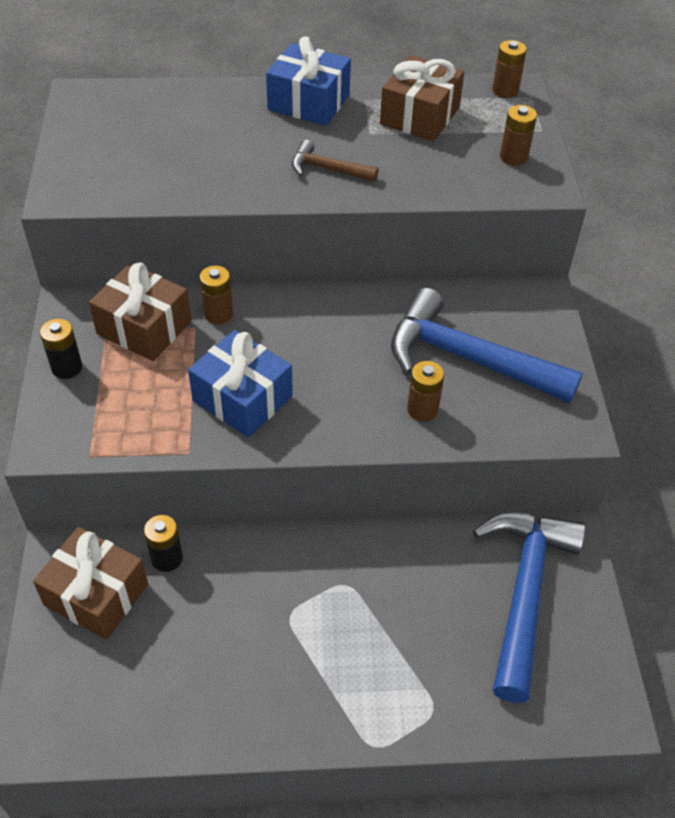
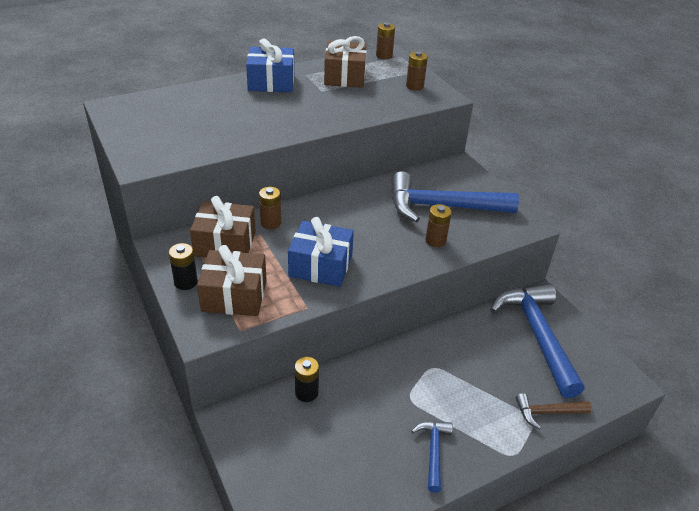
camera: 25 degrees left, 10 degrees down
brown gift [33,527,148,640] -> brown gift moved to [197,245,267,316]
brown hammer [292,140,378,182] -> brown hammer moved to [516,393,592,429]
none -> blue hammer [411,421,453,493]

